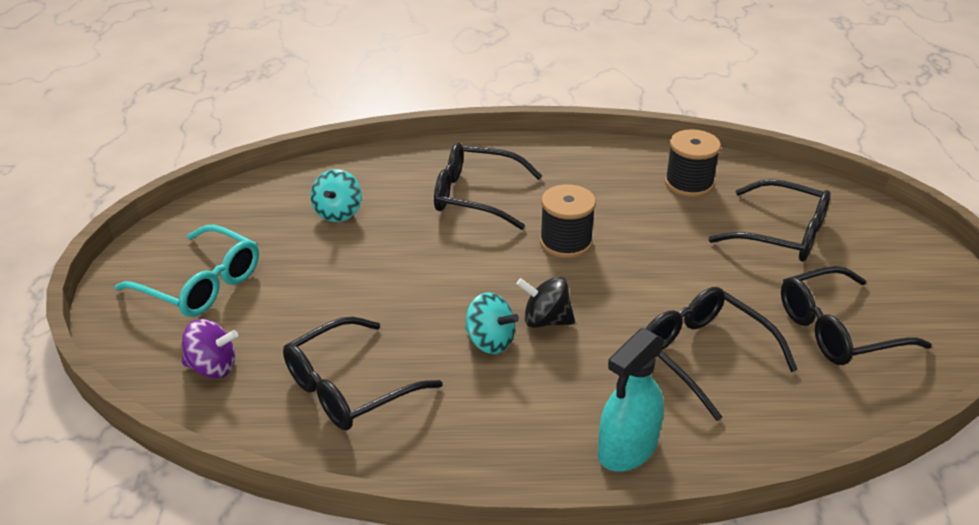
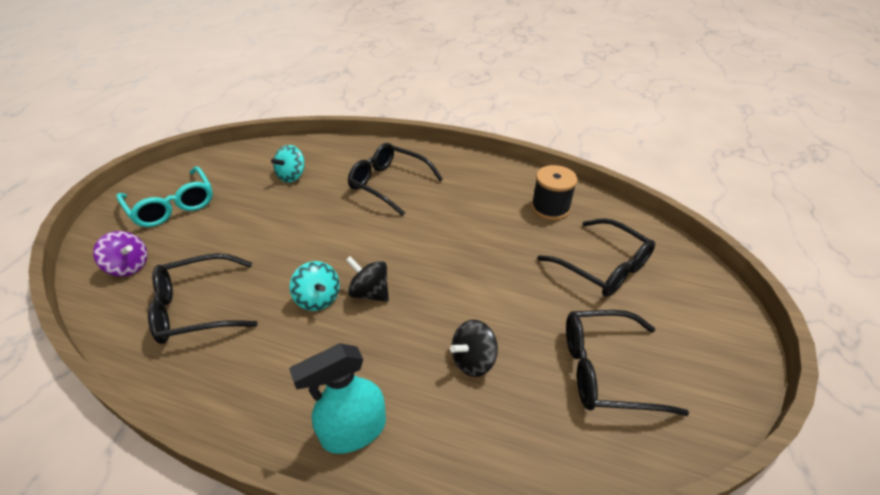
camera: 20 degrees right, 5 degrees up
black spool [540,184,596,258] -> none
black glasses [646,287,798,421] -> black spinning top [450,320,498,377]

